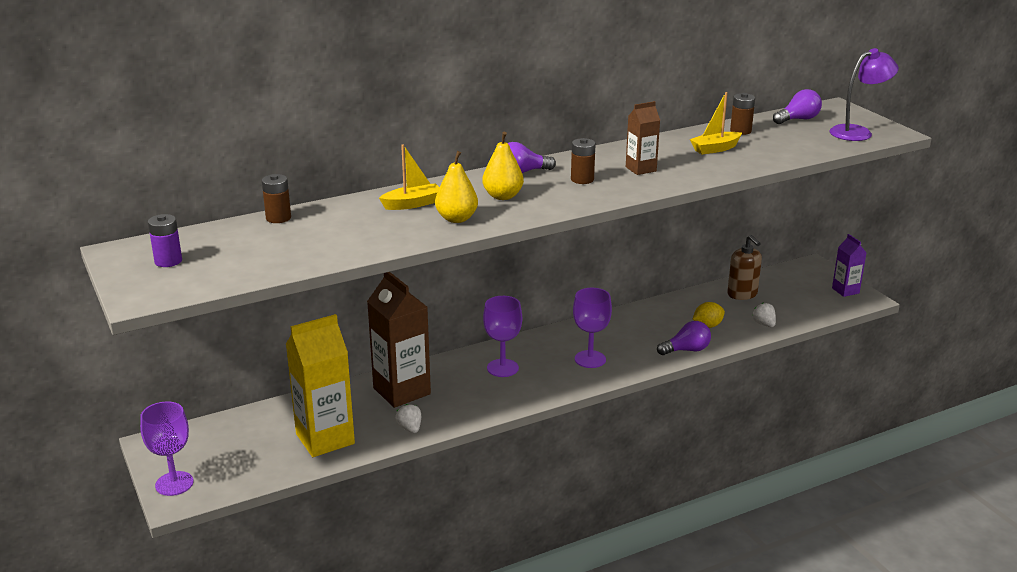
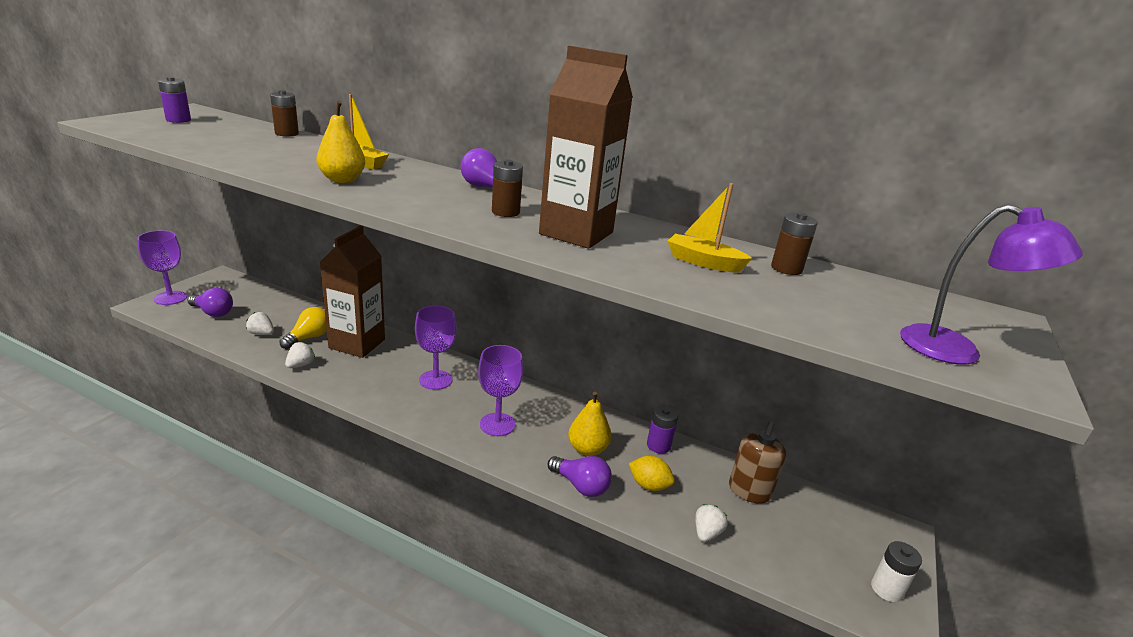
camera: 50 degrees right, 0 degrees up
yellow carton [286,314,355,457] -> white strawberry [246,312,274,335]
yellow pear [482,132,524,200] -> yellow pear moved to [568,392,611,456]
brown carton [626,101,660,175] -> brown carton [539,46,633,249], size x1.89
purple light bulb [773,89,822,124] -> purple light bulb moved to [187,288,233,317]
purple carton [832,234,867,297] -> white battery [871,541,922,602]
none -> yellow light bulb [280,307,327,349]
none -> purple battery [647,405,678,454]

